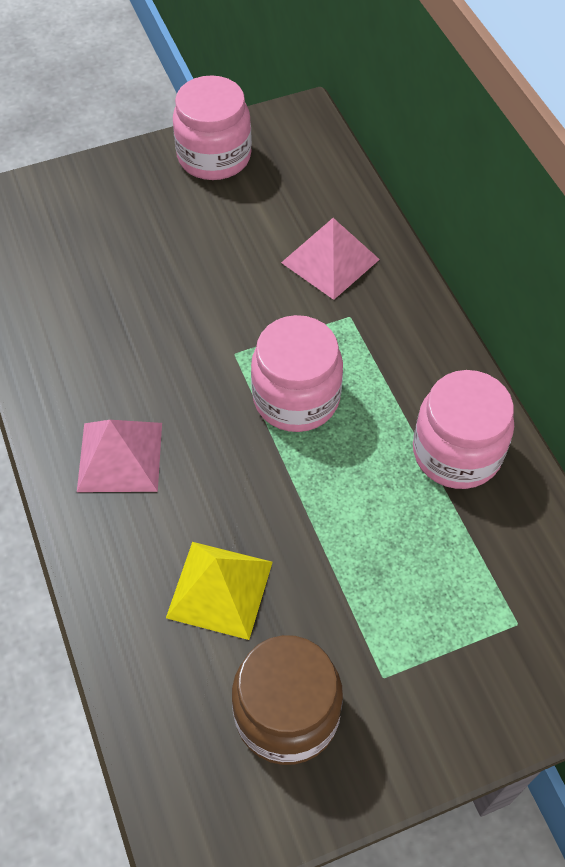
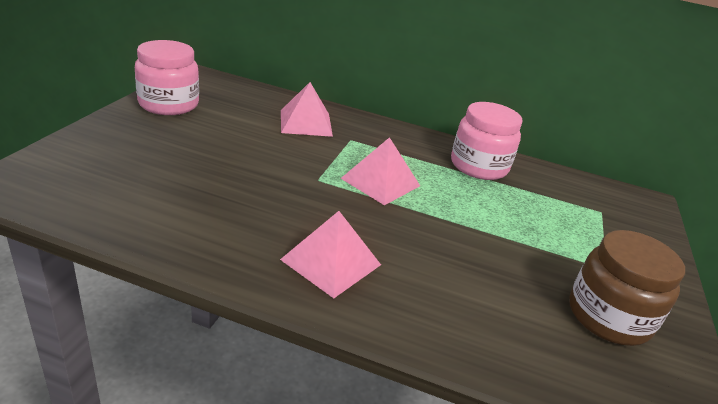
camera: 55 degrees left, 25 degrees down
yellow pyramid [166,542,273,640] -> none
pink jar [251,315,343,432] -> pink pyramid [340,137,420,205]

